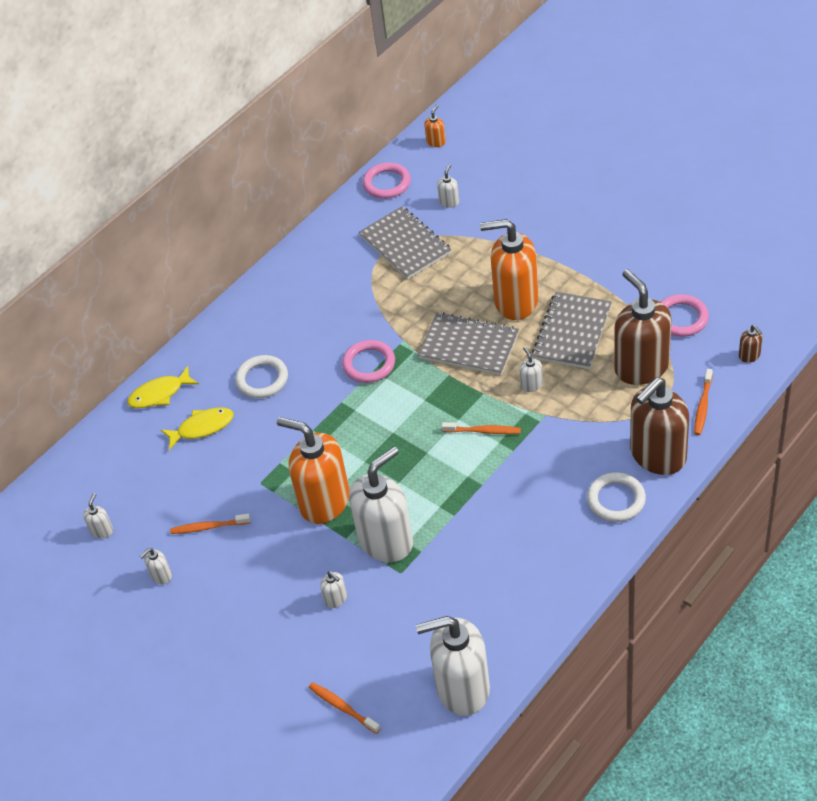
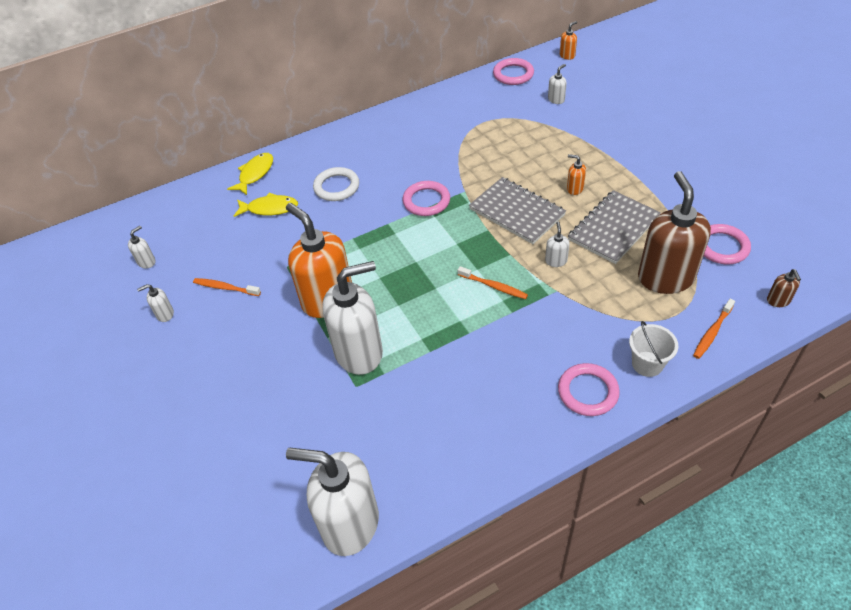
camera: 20 degrees right, 0 degrees up
yellow fish [127,366,199,408] -> yellow fish turned 120 degrees clockwise [227,153,273,195]
orange toothbrush [309,682,381,734] -> none
white soap dispenser [320,571,347,608] -> none
grey notebook [359,206,451,279] -> none
orange soap dispenser [480,219,538,320] -> orange soap dispenser [567,154,586,195], size x0.40
white ring [587,472,646,522] -> pink ring [558,363,620,416]
brown soap dispenser [630,377,689,475] -> white bucket [629,321,678,377]

